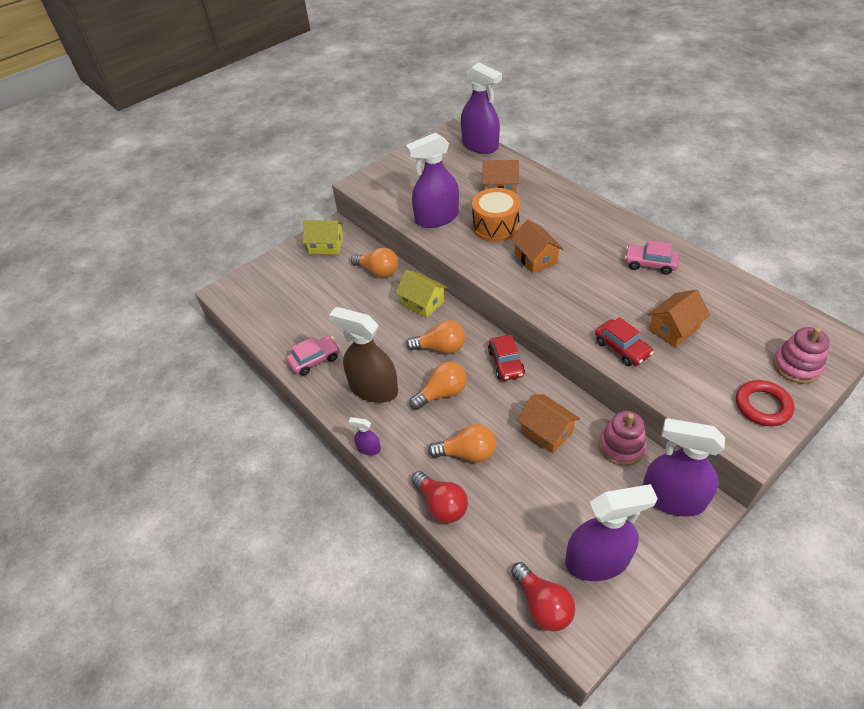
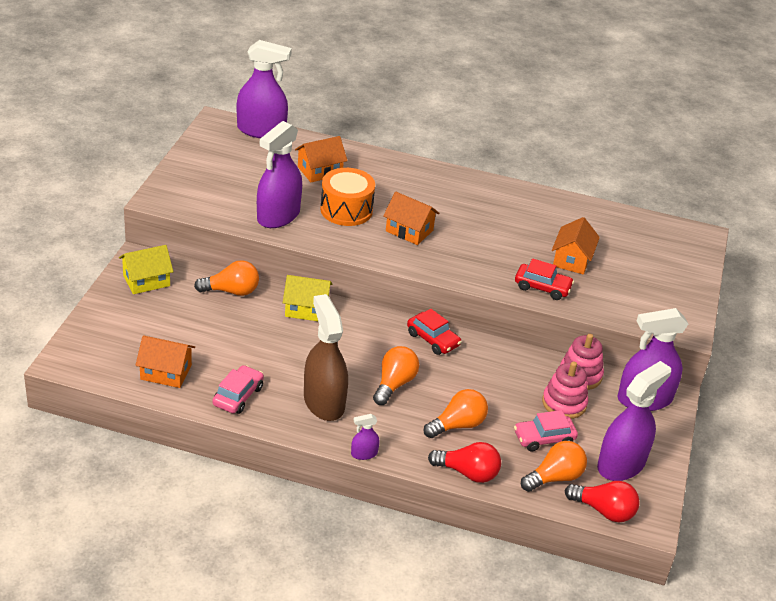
camera: 40 degrees left, 10 degrees down
brown spray bottle [329,307,398,403] -> brown spray bottle turned 75 degrees clockwise [304,294,348,421]
orange light bulb [406,320,465,354] -> orange light bulb moved to [521,441,587,492]
orange house [517,394,580,453] -> orange house moved to [135,335,195,388]
pink car [625,241,679,275] -> pink car moved to [514,410,578,451]
red ring [736,380,794,426] -> none
pink stacking toy [773,327,830,384] -> pink stacking toy moved to [542,361,588,419]

